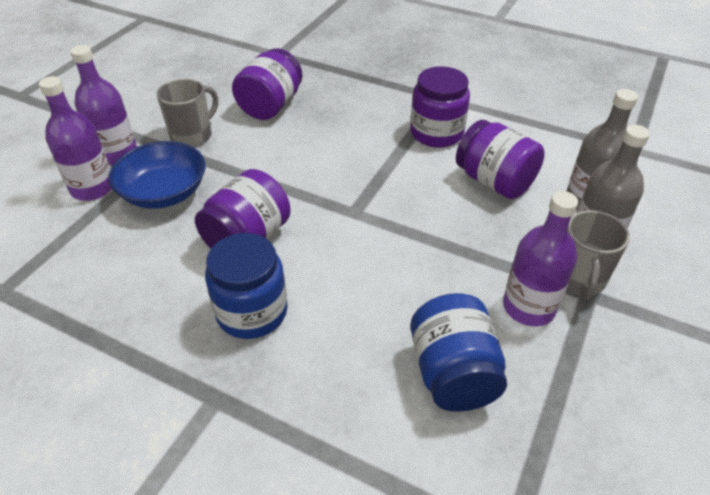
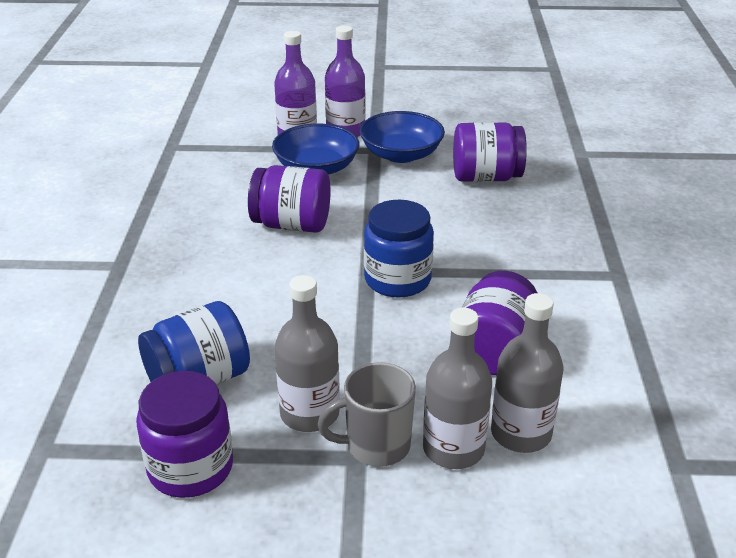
camera: 65 degrees right, 10 degrees down
grey mug [157,79,218,147] -> blue bowl [360,111,445,163]
blue jar [205,233,288,339] -> blue jar moved to [364,200,434,298]
purple jar [410,66,470,148] -> purple jar moved to [136,371,233,498]
purple bottle [503,191,578,326] -> grey bottle [275,275,340,432]

